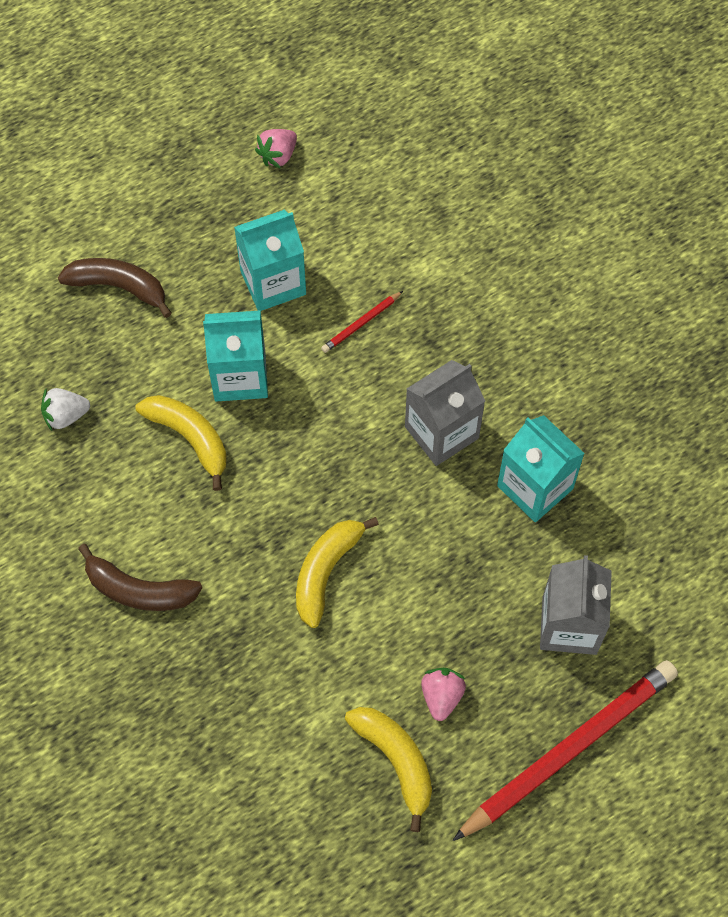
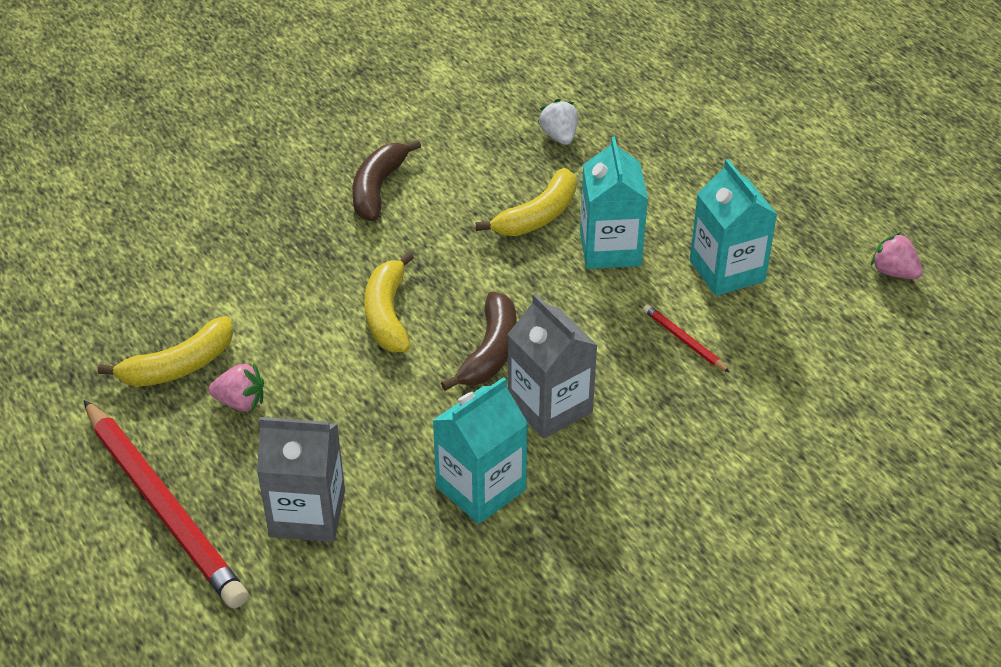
camera: 90 degrees right, 20 degrees down
brown banana [58,258,172,318] -> brown banana moved to [441,292,517,391]
yellow banana [296,517,379,628] -> yellow banana turned 120 degrees counterclockwise [364,252,414,352]

